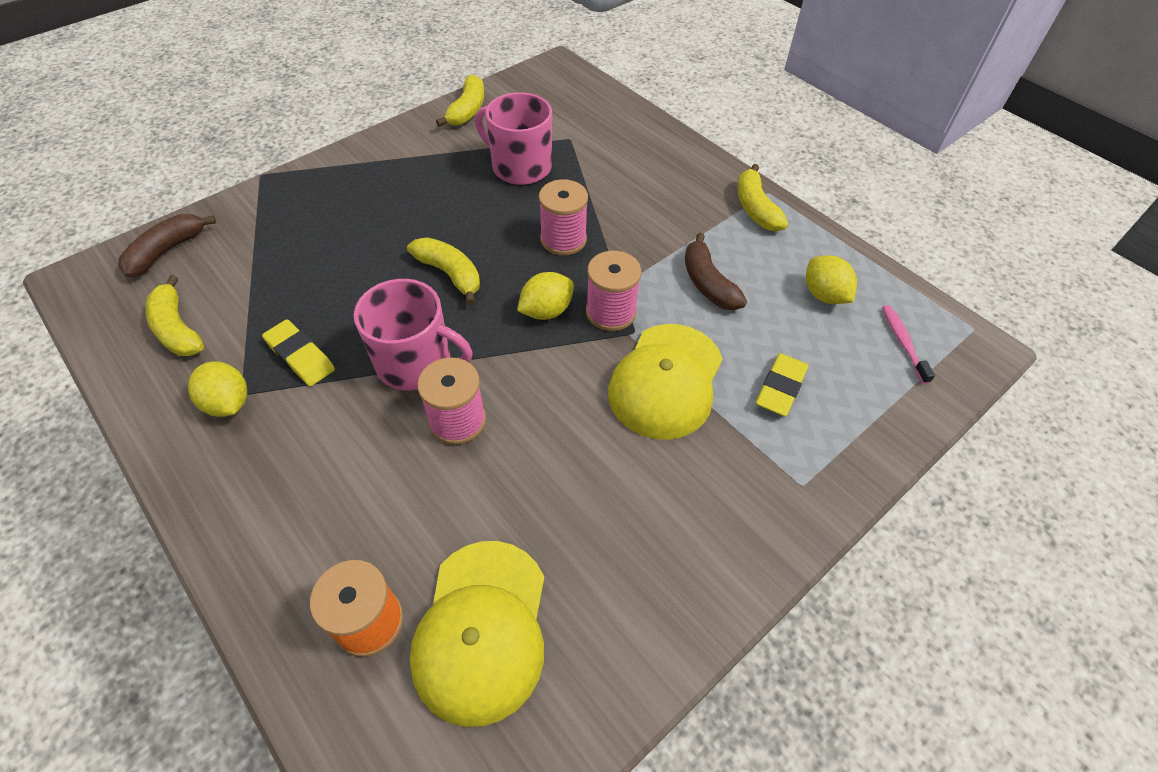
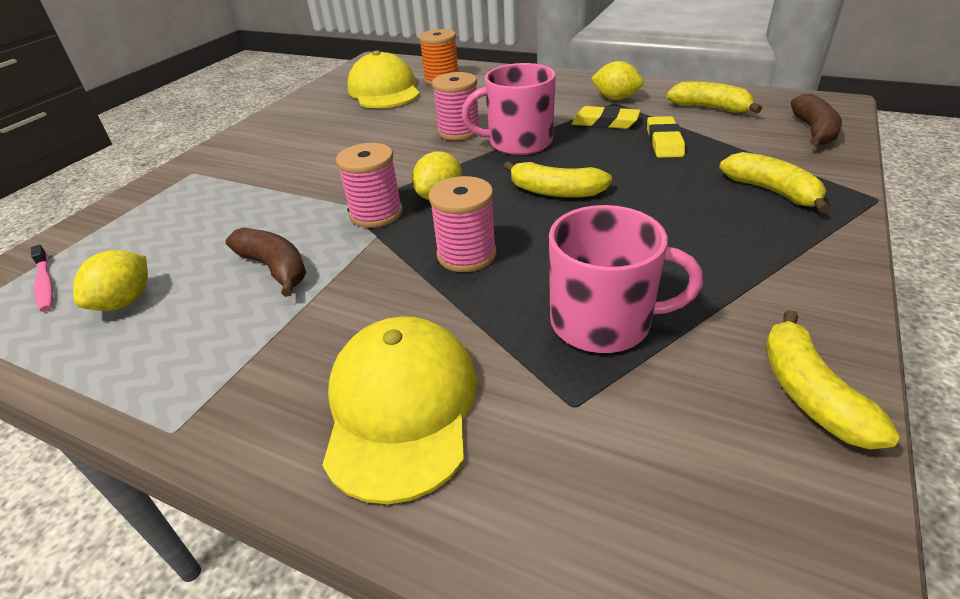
camera: 160 degrees right, 15 degrees down
yellow cap [608,324,723,440] -> yellow cap moved to [322,316,477,504]
yellow banana [737,164,788,231] -> yellow banana moved to [719,152,829,213]
yellow eraser [756,353,808,416] -> yellow eraser moved to [647,116,685,158]
yellow lemon [806,255,857,304] -> yellow lemon turned 75 degrees clockwise [73,250,148,311]

